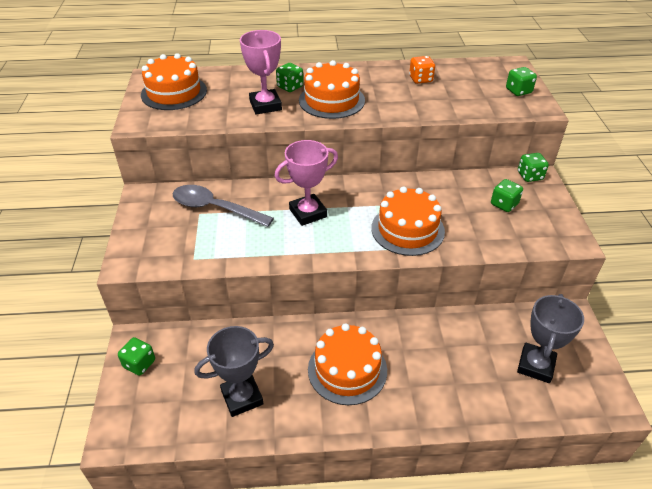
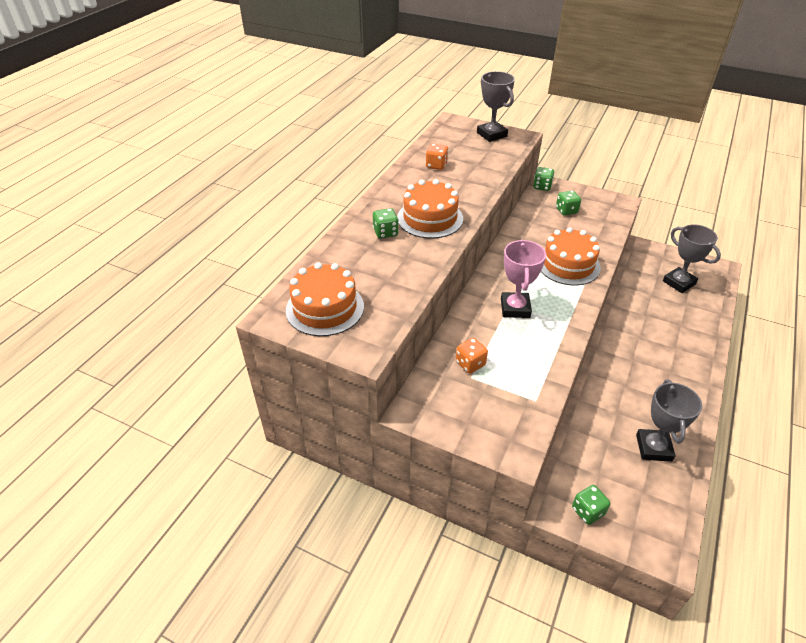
camera: 60 degrees left, 0 degrees up
grey spoon [173,185,274,227] -> orange dice [456,338,488,374]
pink trophy [240,30,282,114] -> none
orange cake [308,323,387,405] -> none
green dice [506,67,537,96] -> grey trophy [477,71,515,142]

